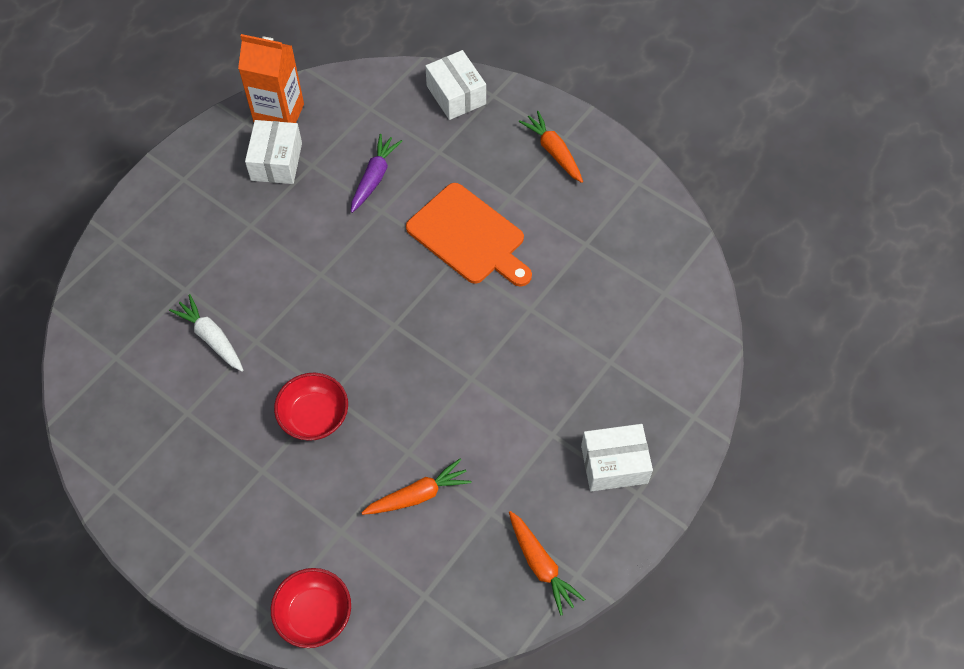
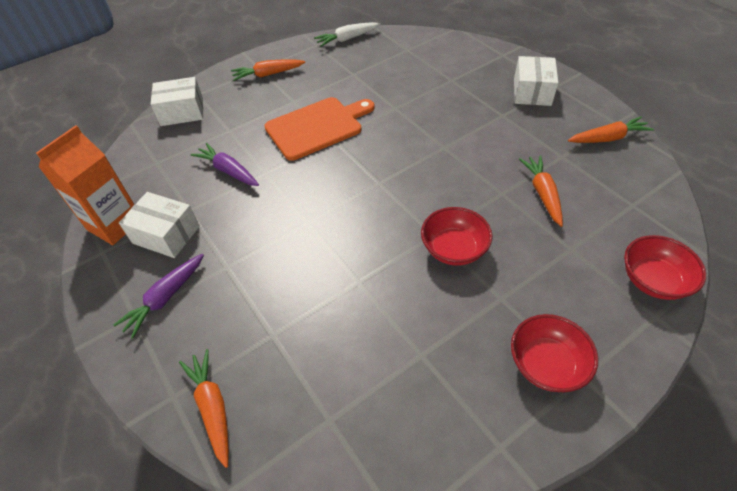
camera: 70 degrees left, 10 degrees down
white carrot [169,294,243,372] -> white carrot moved to [314,22,380,47]
none -> purple carrot [113,254,204,339]
none -> orange carrot [179,349,229,468]
none -> red bowl [511,314,598,392]

